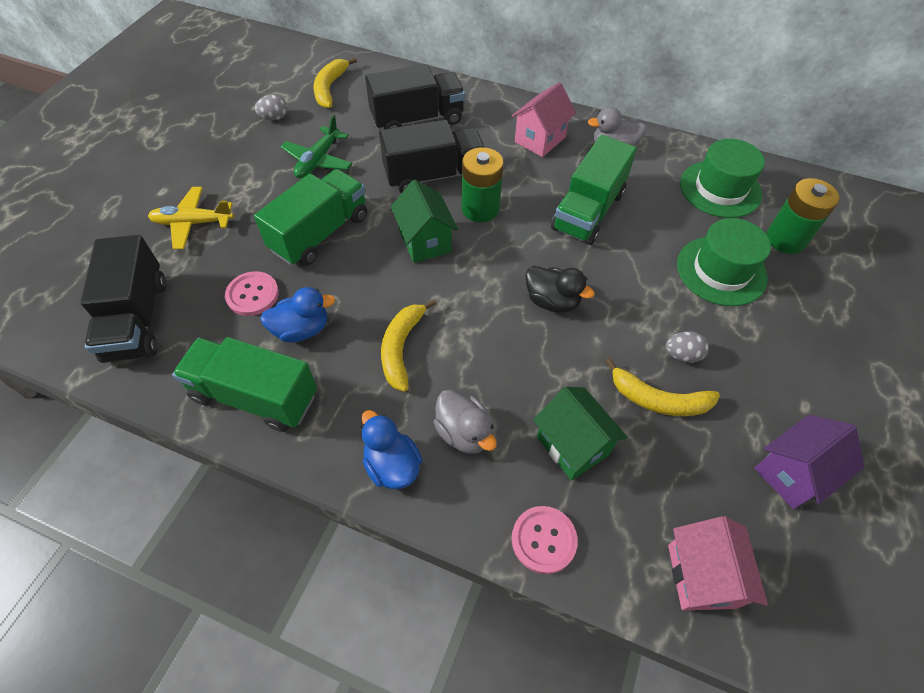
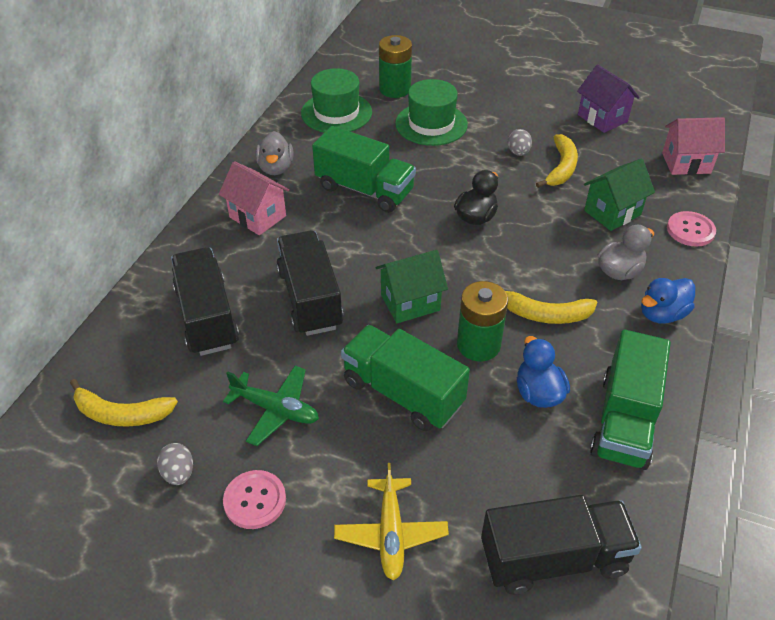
camera: 90 degrees left, 10 degrees down
pink button [225,271,279,316] -> pink button moved to [223,470,286,529]
green battery [461,147,503,222] -> green battery moved to [457,281,508,361]

